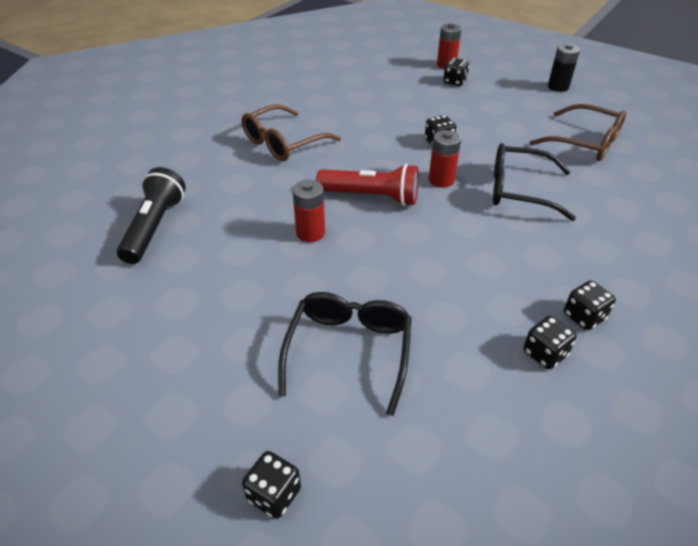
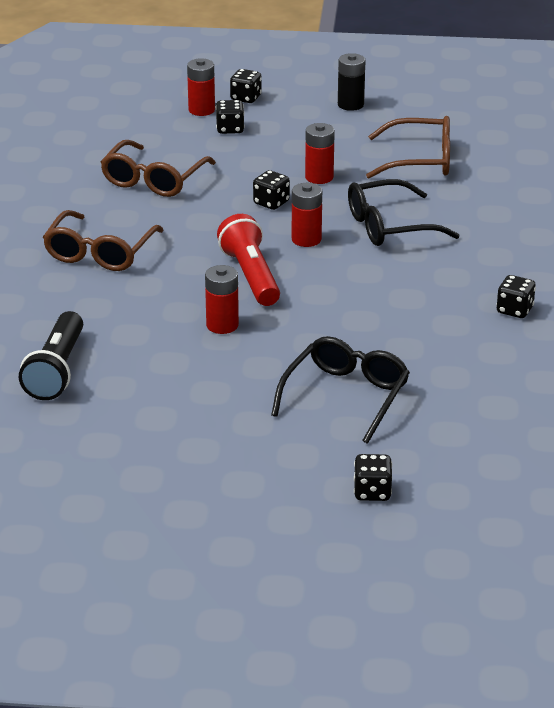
camera: 30 degrees left, 10 degrees down
black flashlight [117,167,186,264] -> black flashlight turned 150 degrees counterclockwise [19,311,83,400]
black glasses [278,292,412,416] -> black glasses turned 45 degrees clockwise [271,336,410,444]
red flashlight [316,164,419,206] -> red flashlight turned 90 degrees counterclockwise [217,214,280,306]
black dice [524,316,576,369] -> black dice moved to [230,69,262,103]
none -> brown glasses [100,140,216,197]
none -> red battery [305,123,335,184]

